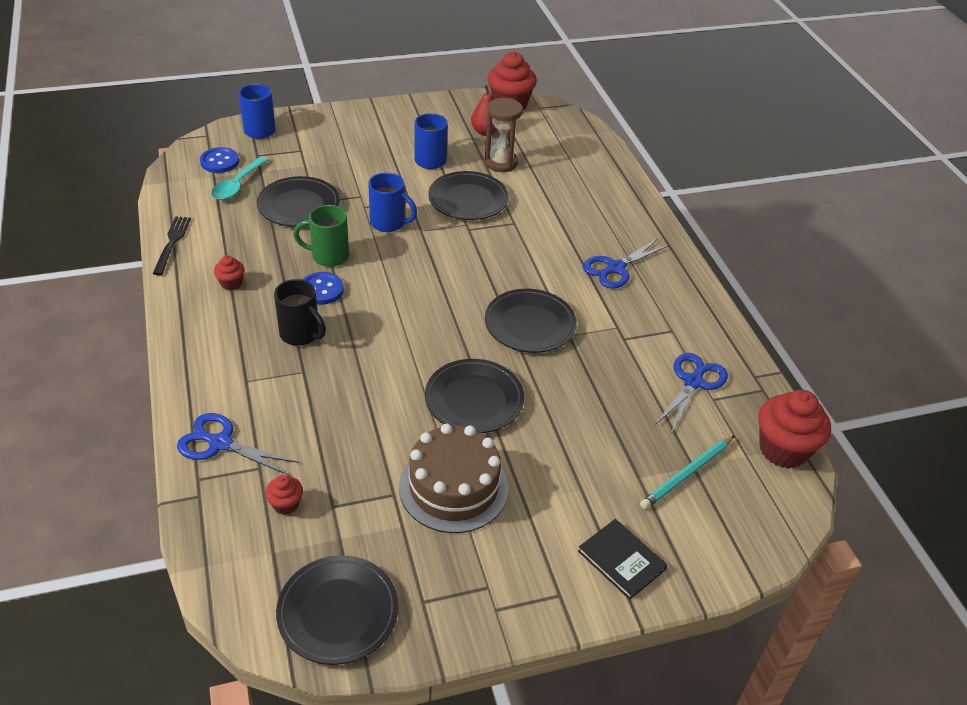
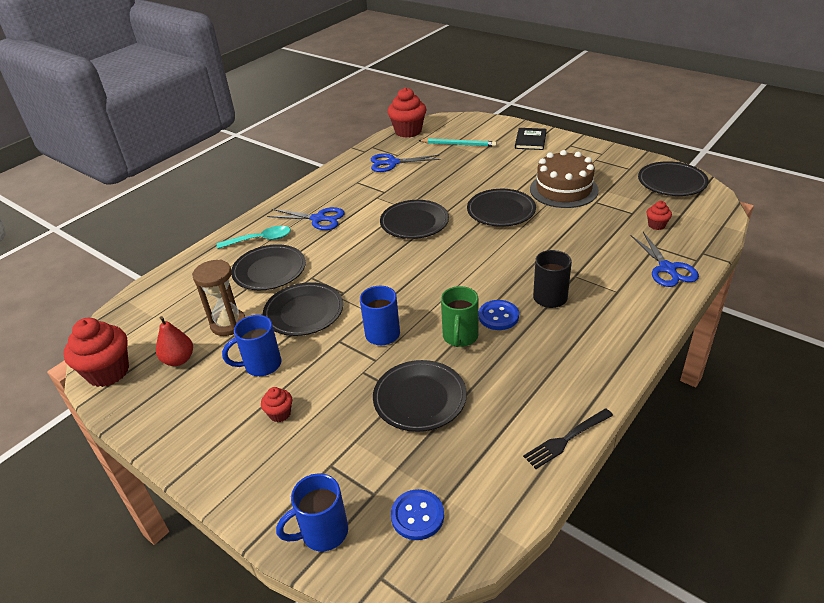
camera: 120 degrees left, 5 degrees down
turquoise spoon [211,156,269,200] -> turquoise spoon moved to [217,226,291,249]
red cupcake [214,255,245,290] -> red cupcake moved to [261,387,293,422]
green mug [293,205,349,267] -> green mug turned 45 degrees clockwise [441,286,478,347]
none -> black plate [231,244,306,290]

